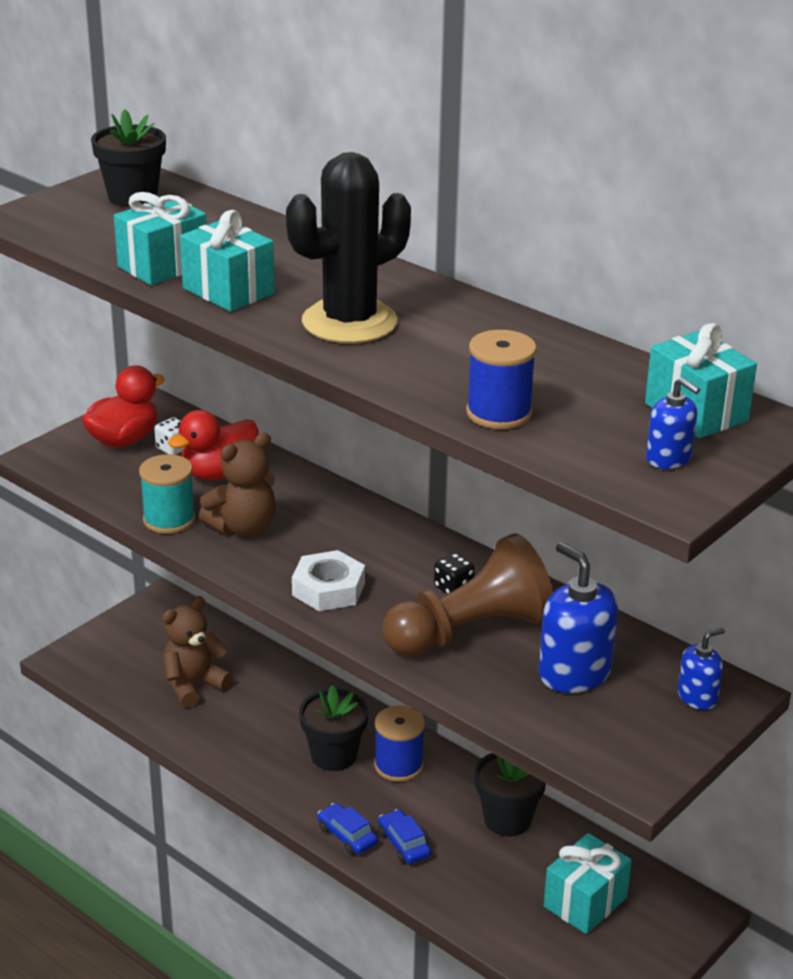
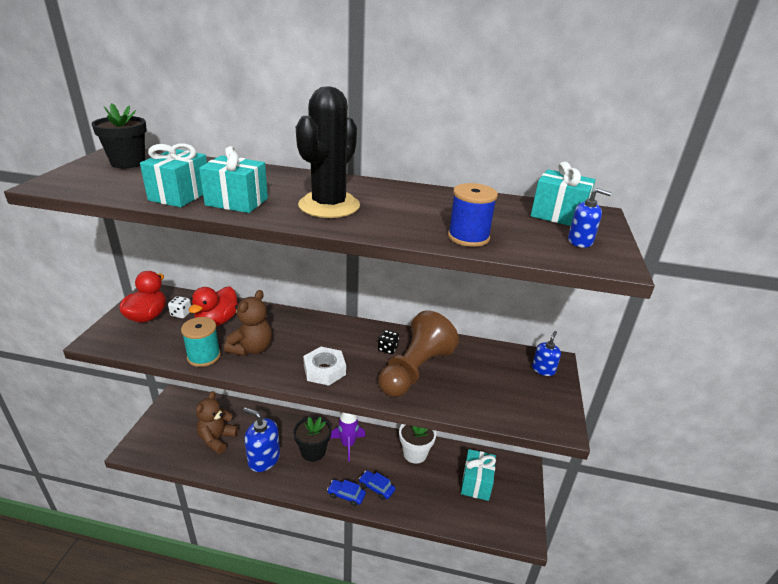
camera: 30 degrees left, 0 degrees up
blue spool [374,706,425,782] -> purple rocket [331,412,365,461]
black flower pot [475,753,546,837] -> white flower pot [399,424,436,464]
blue soap dispenser [539,542,618,693] -> blue soap dispenser moved to [243,407,280,472]

